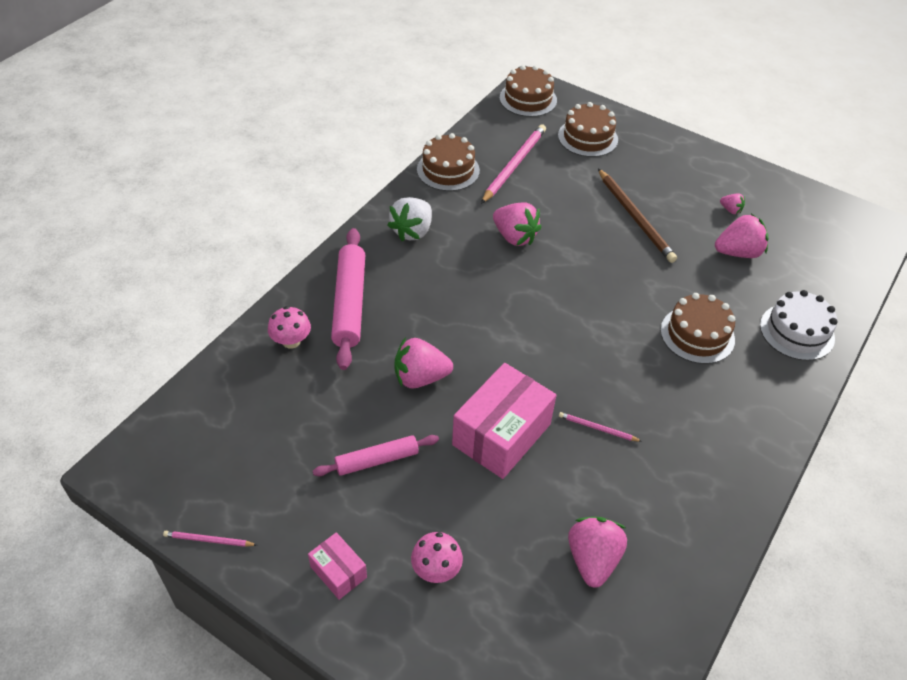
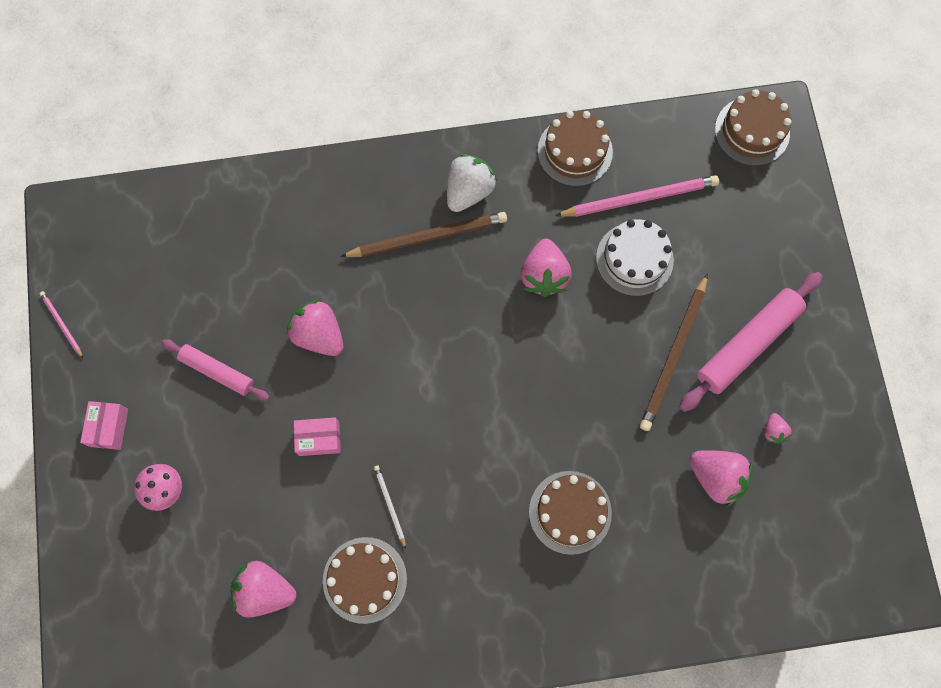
camera: 50 degrees right, 25 degrees up
pink mushroom [268,306,311,349] -> none
pink rolling pin [331,228,365,370] -> pink rolling pin moved to [679,272,823,412]
white strawberry [387,197,432,241] -> white strawberry turned 135 degrees clockwise [447,154,498,212]
pink box [452,363,557,479] -> pink box [294,417,341,456], size x0.50
brown cake [558,102,618,157] -> brown cake moved to [323,537,407,624]
pink pencil [559,412,642,442] -> white pencil [374,466,406,549]
pink strawberry [568,517,627,588] -> pink strawberry turned 135 degrees counterclockwise [231,561,296,617]
white cake [760,290,837,361] -> white cake moved to [596,219,674,296]
none -> brown pencil [340,212,507,257]

